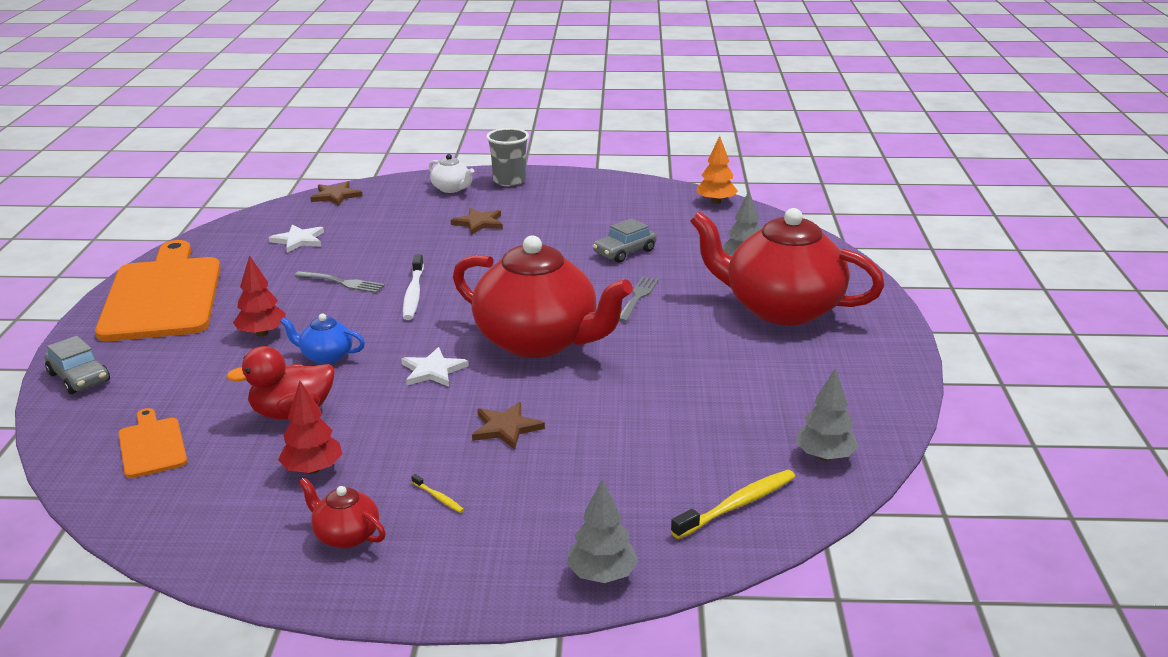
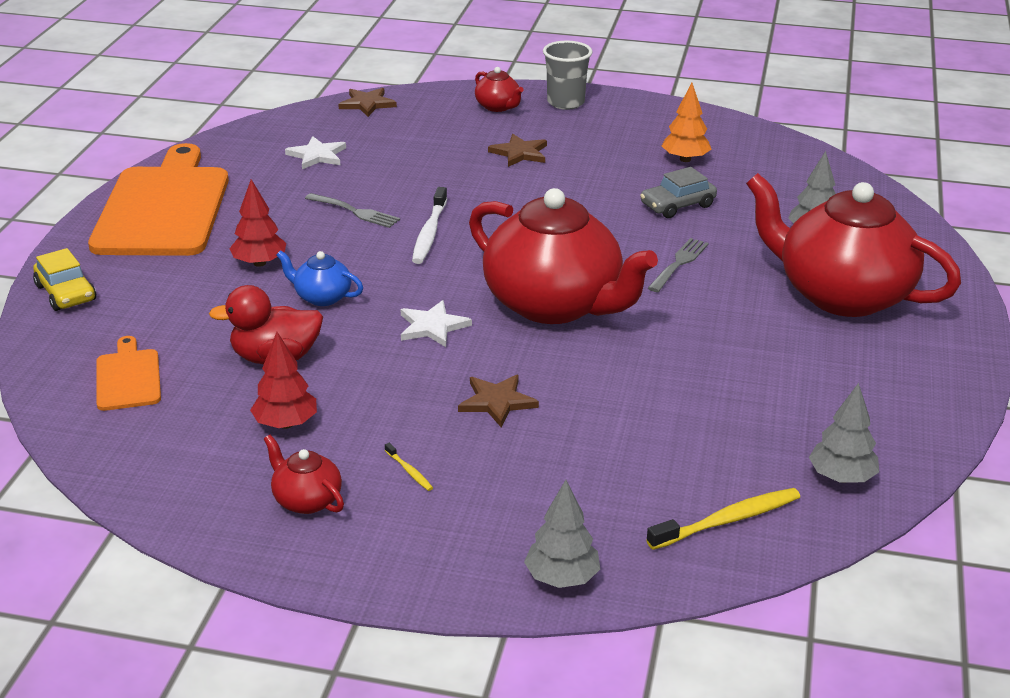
camera: 10 degrees right, 5 degrees up
grey car [45,336,110,394] -> yellow car [33,248,96,311]
white teapot [429,154,474,193] -> red teapot [475,67,524,112]
orange tree [697,136,738,204] -> orange tree moved to [662,83,711,162]

